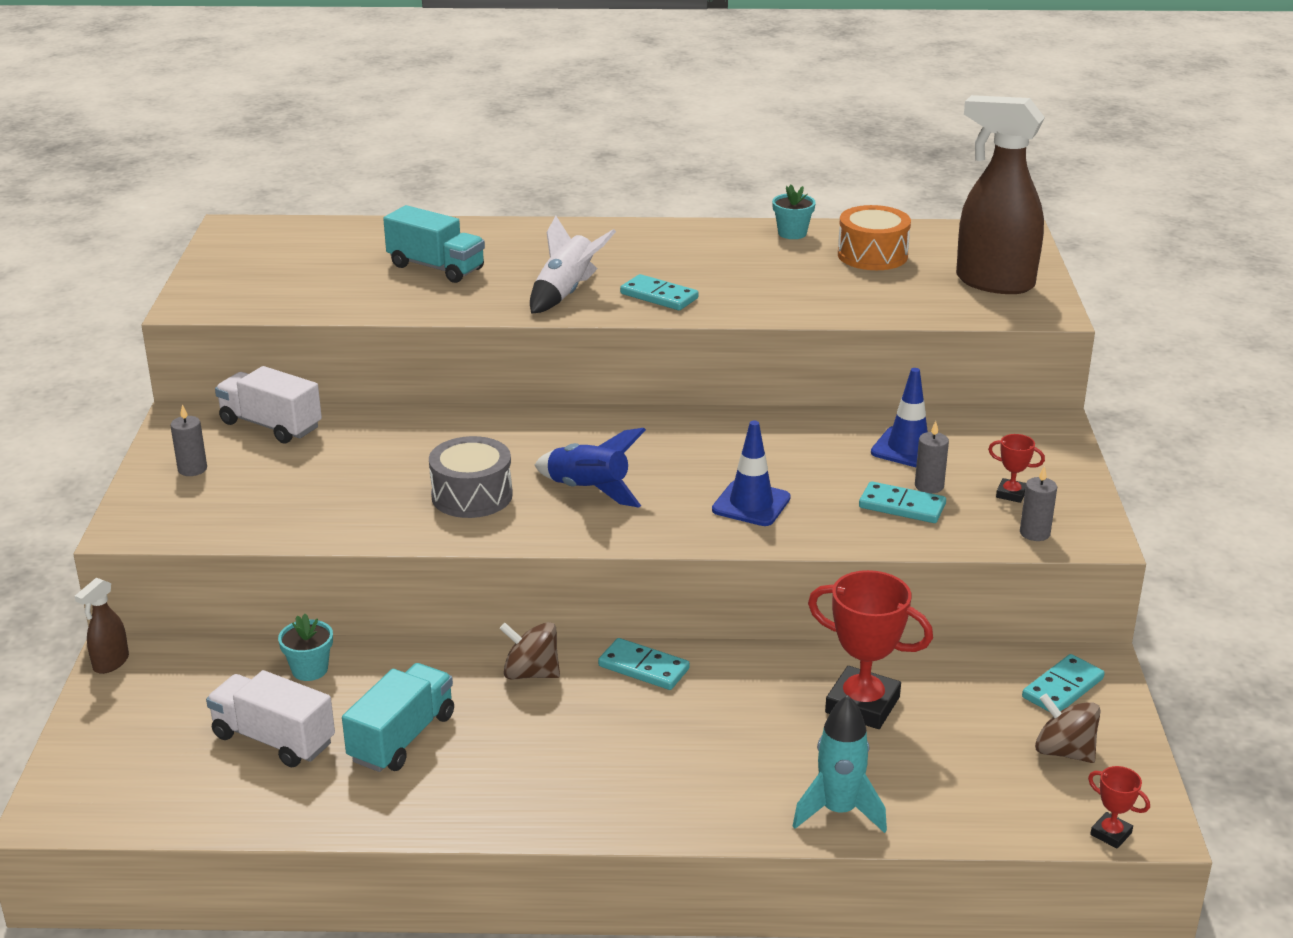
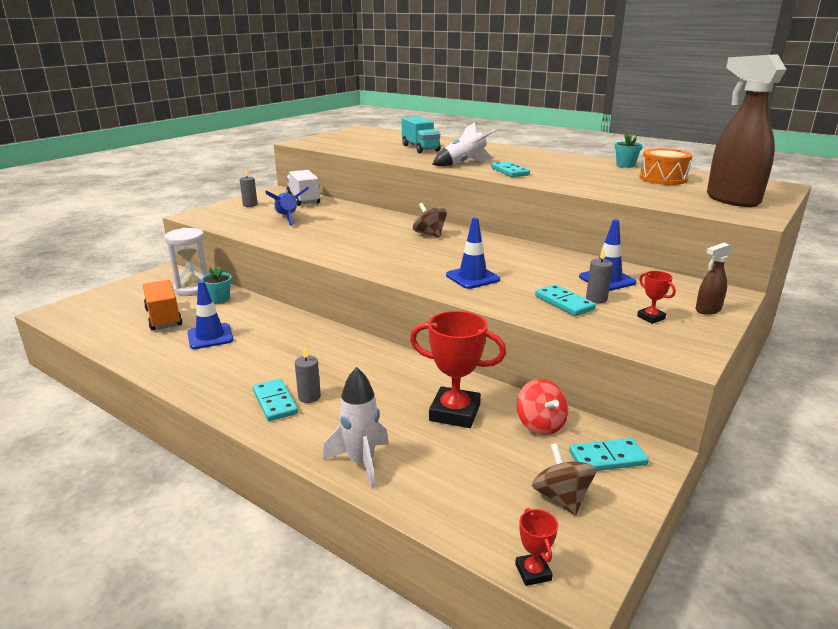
camera: 35 degrees right, 5 degrees down
brown spray bottle [75,578,129,674] -> brown spray bottle moved to [695,243,733,315]
white truck [206,670,335,767] -> orange truck [143,280,182,331]
turquoise truck [342,663,454,772] -> blue traffic cone [188,281,234,349]
grey drum [429,436,513,518] -> none
brown spinning top [499,622,560,680] -> brown spinning top moved to [413,203,447,238]
blue rocket [535,428,646,508] -> blue rocket moved to [266,187,309,226]
turquoise domino [598,638,690,690] -> turquoise domino moved to [253,379,298,421]
turquoise rocket [793,695,887,833] -> white rocket [323,367,389,489]
red trophy [808,570,933,729] -> red trophy turned 45 degrees counterclockwise [410,311,506,428]
grey candle [1020,466,1057,541] -> grey candle moved to [295,348,321,403]
none -> white hourglass [164,228,208,296]
none -> red spinning top [517,379,568,435]

